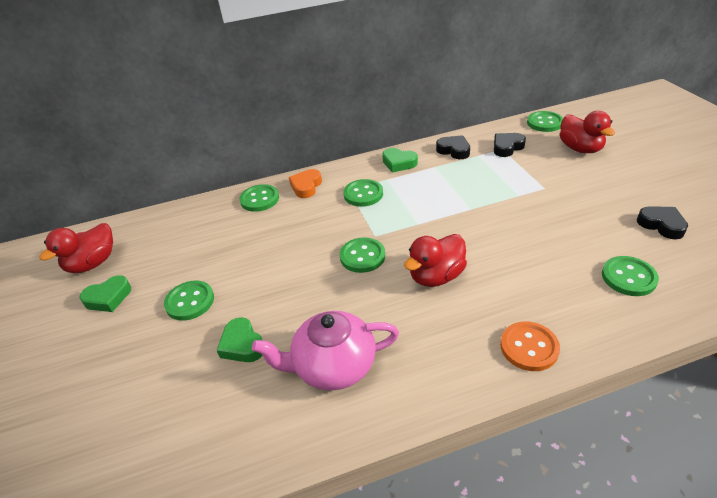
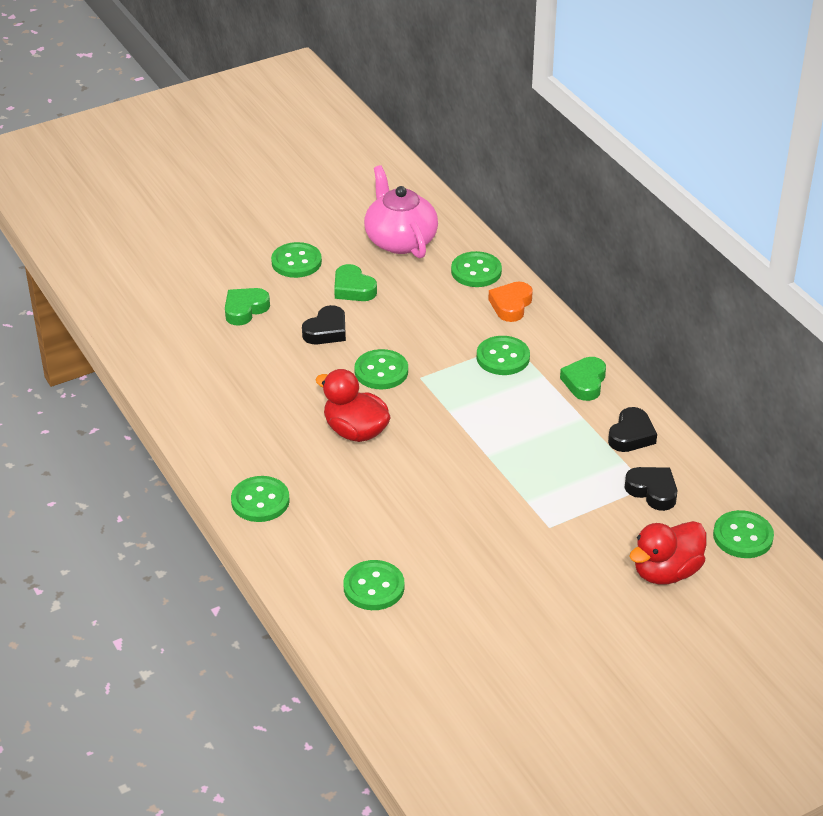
camera: 75 degrees right, 0 degrees up
red duck [39,223,113,273] -> none
green heart [80,276,131,312] -> green heart moved to [334,264,377,301]
pink teapot [252,311,399,390] -> pink teapot moved to [364,165,438,259]
orange heart [289,169,322,198] -> orange heart turned 75 degrees counterclockwise [488,282,533,322]
orange button [500,321,560,371] -> green button [231,476,290,522]
black heart [637,206,688,239] -> black heart moved to [302,305,346,344]

